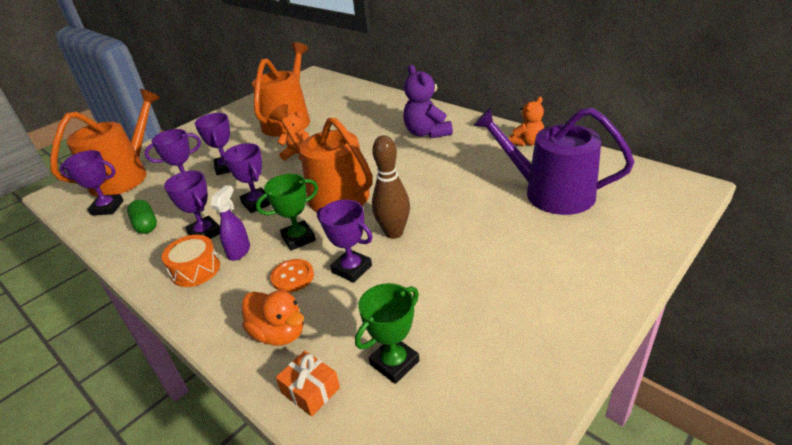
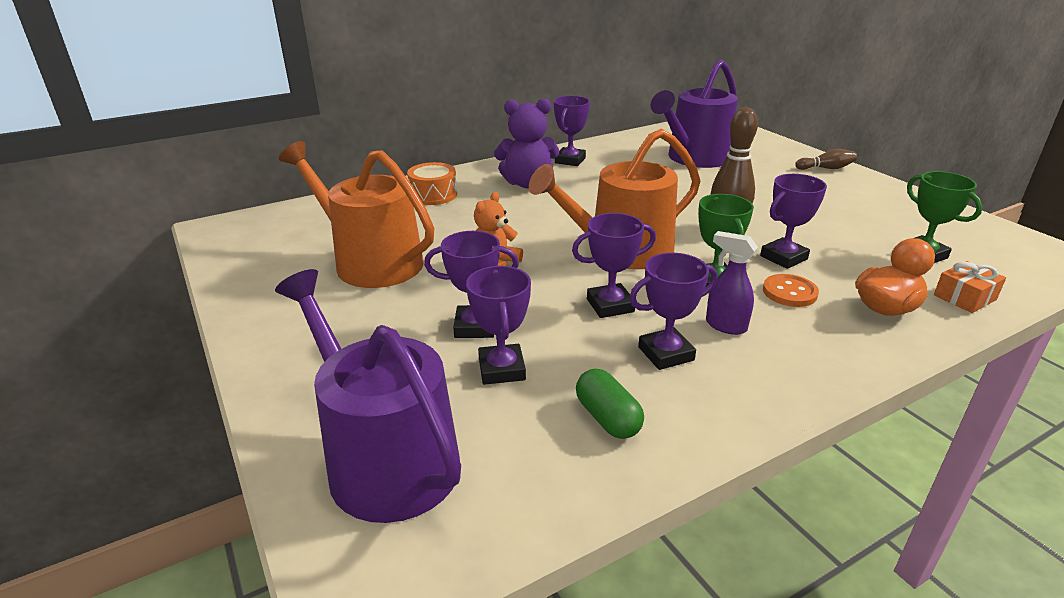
camera: 75 degrees left, 5 degrees down
orange watering can [50,89,160,197] -> purple watering can [275,269,461,523]
purple trophy [60,150,124,215] -> purple trophy moved to [554,96,590,166]
green capsule [127,200,157,234] -> green capsule turned 75 degrees clockwise [576,369,644,439]
orange drum [162,235,220,287] -> orange drum moved to [407,162,457,205]
orange teddy bear [509,97,544,147] -> none
none -> brown bowling pin [795,149,857,170]

